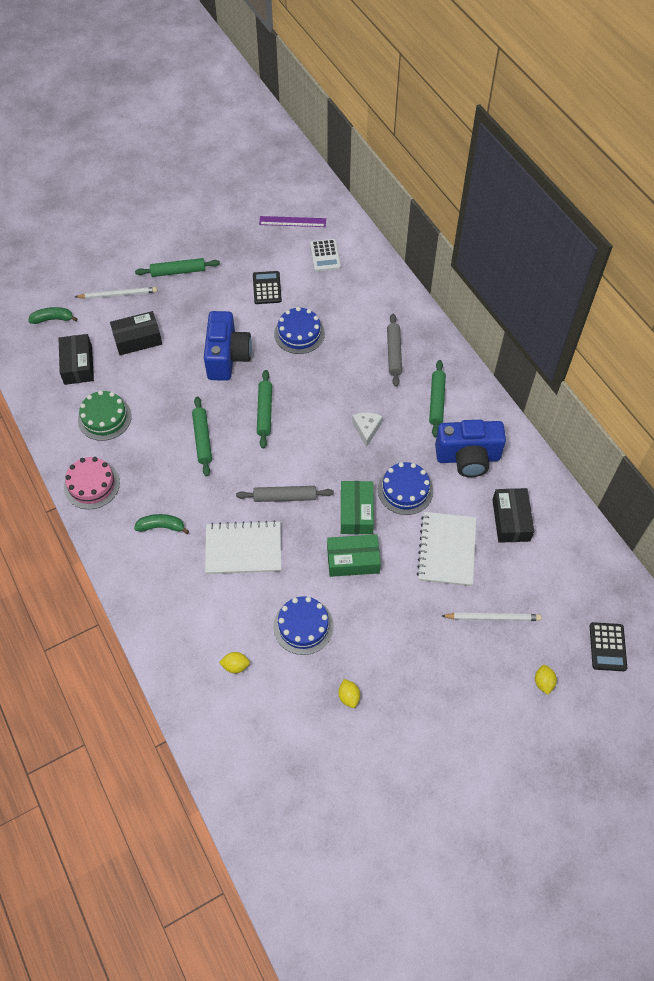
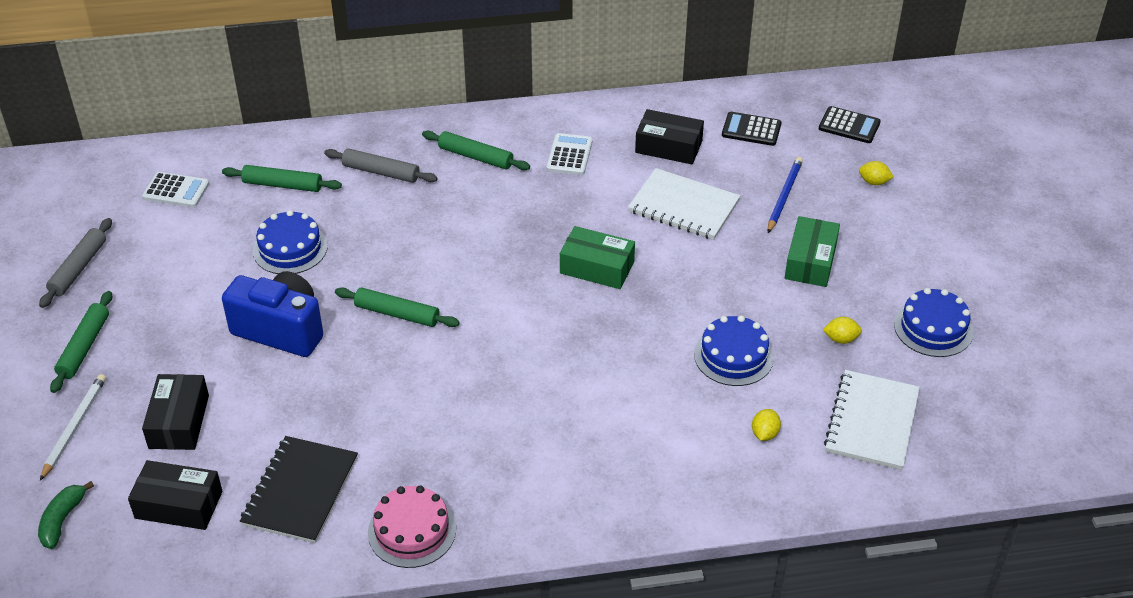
camera: 70 degrees left, 15 degrees down
green cake [78,390,132,441] -> black notebook [240,436,358,543]
green banana [134,514,189,534] -> none
green rolling pin [192,396,212,477] -> green rolling pin moved to [222,165,342,192]
white notebook [205,520,281,574] -> white notebook moved to [824,370,920,470]
grey rolling pin [236,486,334,502] -> grey rolling pin moved to [39,218,112,308]
black calculator [253,271,282,304] -> black calculator moved to [722,112,781,146]
purple ruler [259,216,326,227] -> none
green box [327,534,381,577] -> green box moved to [785,216,840,287]
white cheese [352,412,383,447] -> none
blue cake [378,462,433,515] -> blue cake moved to [894,288,973,357]
blue camera [435,420,506,477] -> white calculator [546,133,593,175]
white pencil [442,613,542,621] -> blue pencil [768,157,803,233]

